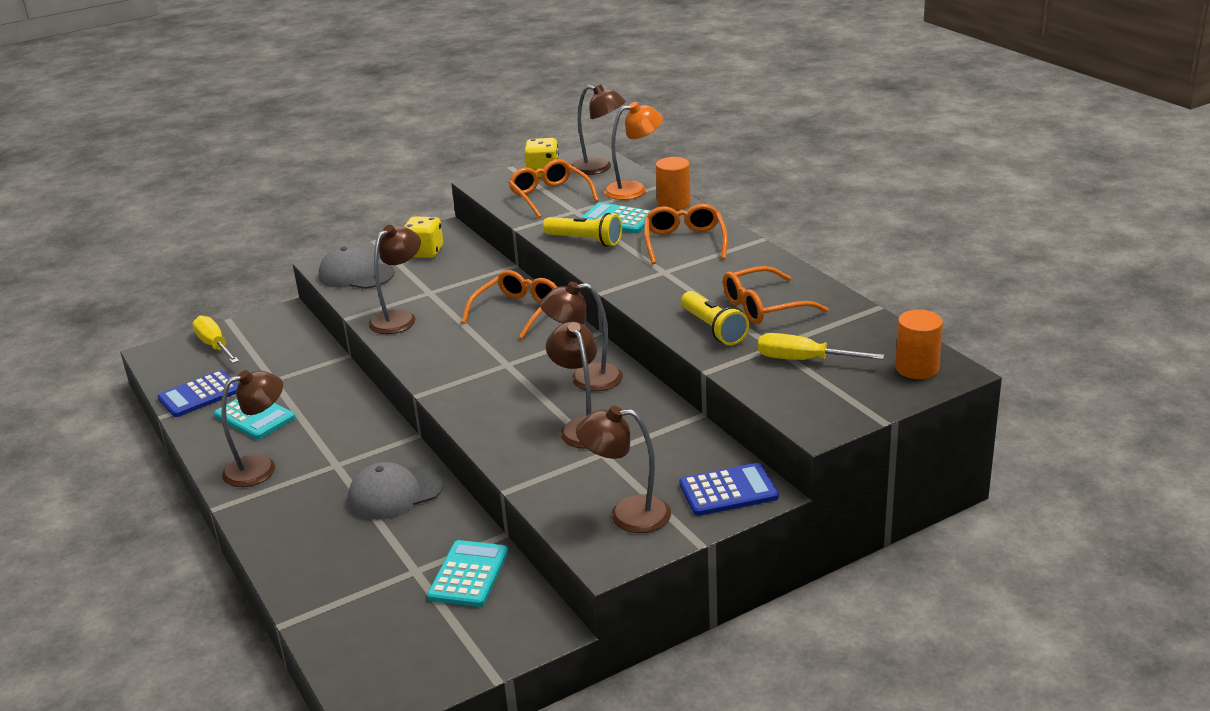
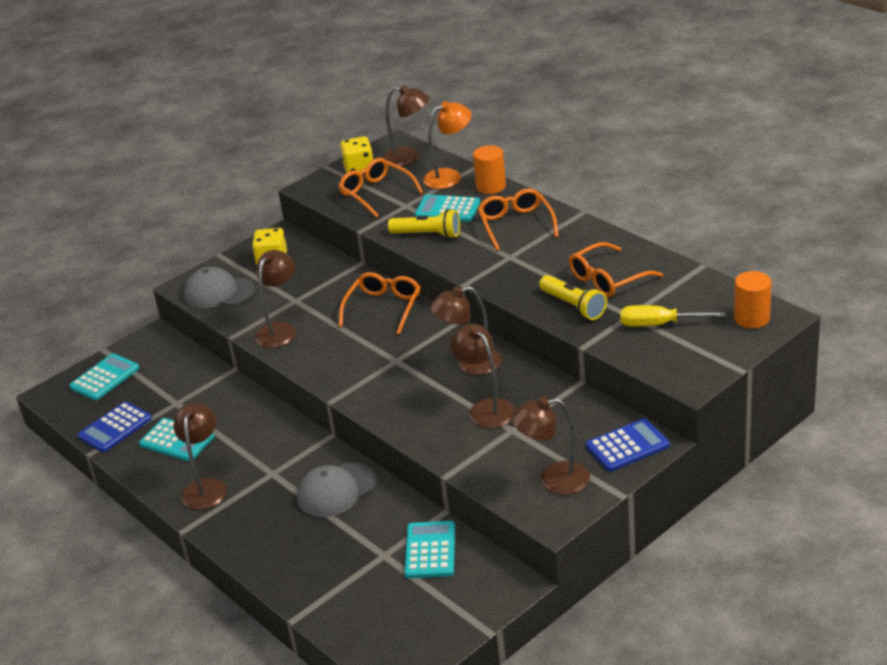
camera: 10 degrees left, 5 degrees up
yellow screwdriver [192,315,239,363] -> turquoise calculator [69,353,139,400]
brown lamp [221,370,283,487] -> brown lamp turned 45 degrees counterclockwise [173,403,227,510]

